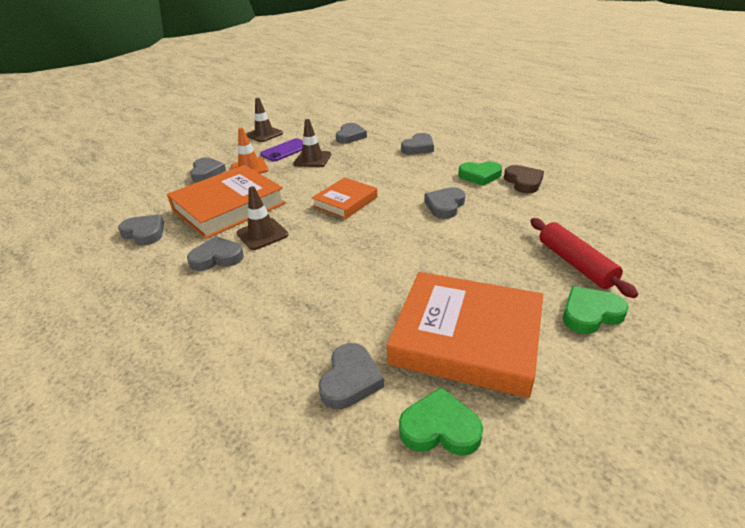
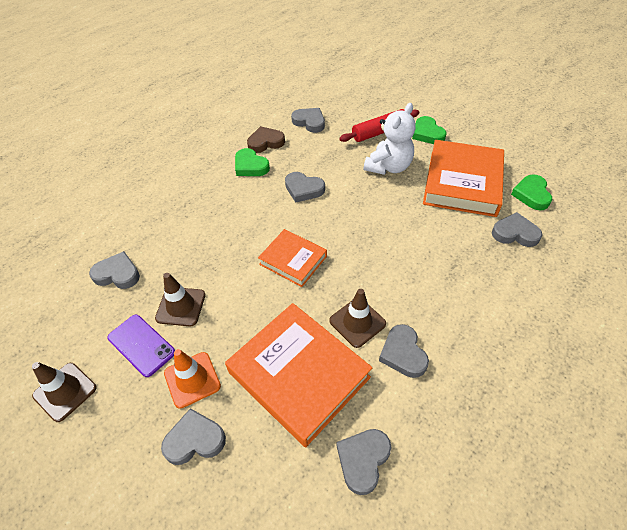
camera: 95 degrees left, 15 degrees up
grey heart [401,133,434,154] -> grey heart moved to [291,108,325,133]
green heart [458,162,502,186] -> green heart turned 135 degrees clockwise [235,148,270,176]
none -> white teddy bear [364,103,415,175]

